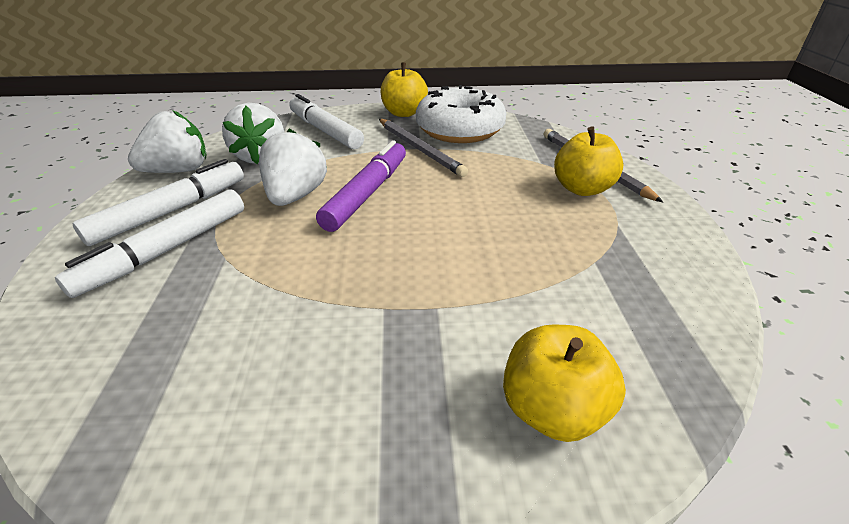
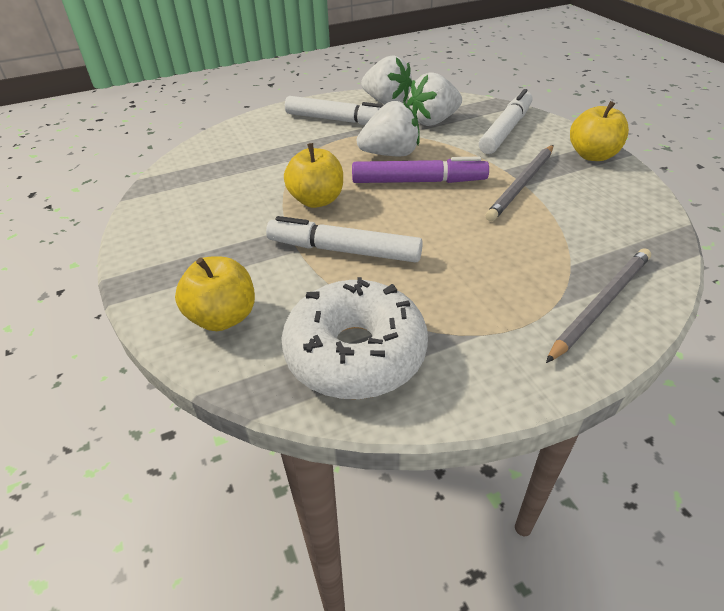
camera: 70 degrees right, 5 degrees up
white marker [55,189,244,298] -> white marker moved to [266,216,423,263]
white donut [416,85,506,143] -> white donut moved to [281,277,428,399]
yellow apple [554,126,624,196] -> yellow apple moved to [284,143,343,208]

